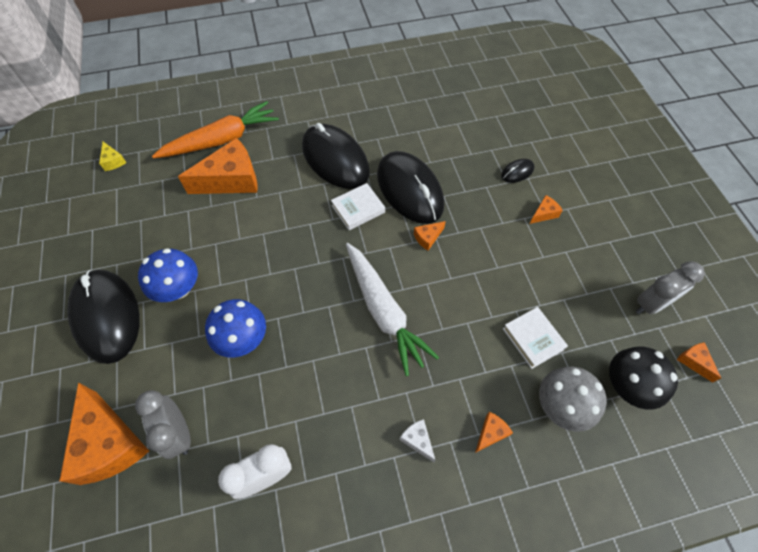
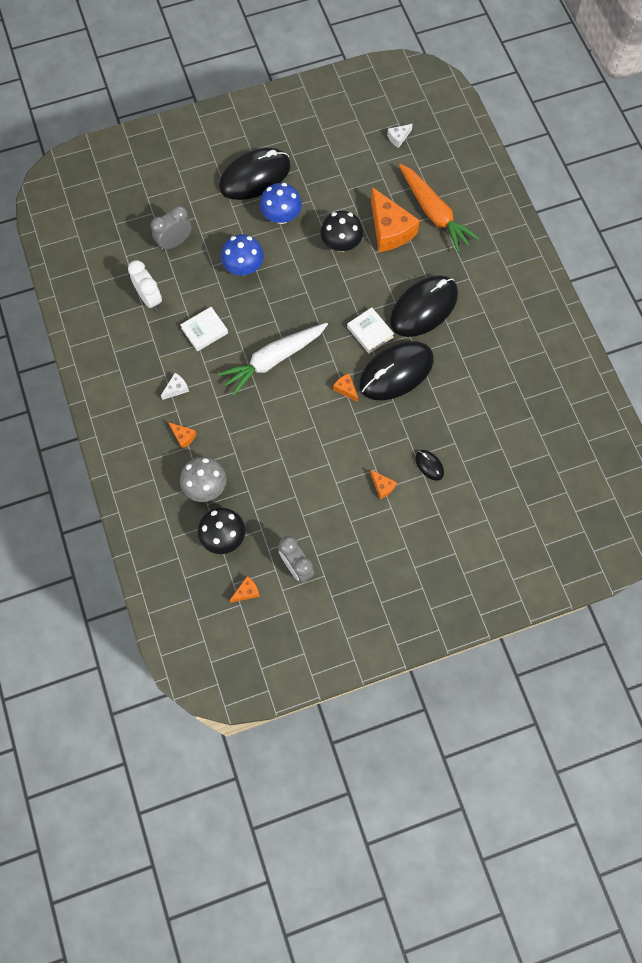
camera: 85 degrees right, 10 degrees up
orange cheese [59,383,149,485] -> none
yellow cheese [99,142,127,171] -> white cheese [387,124,413,148]
white book [503,307,568,369] -> white book moved to [180,307,228,351]
none -> black mushroom [321,211,363,252]

